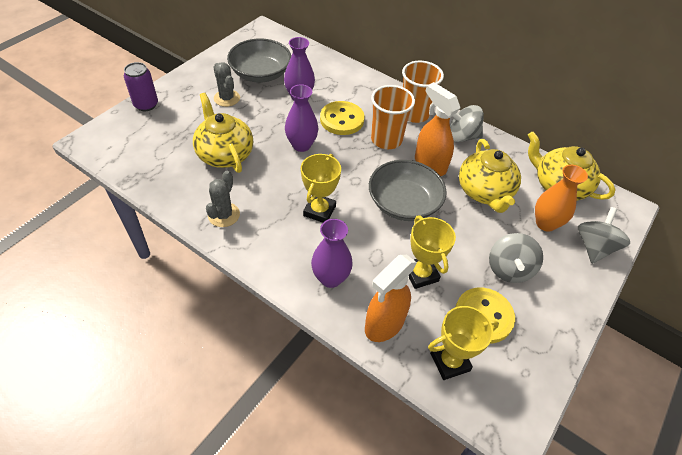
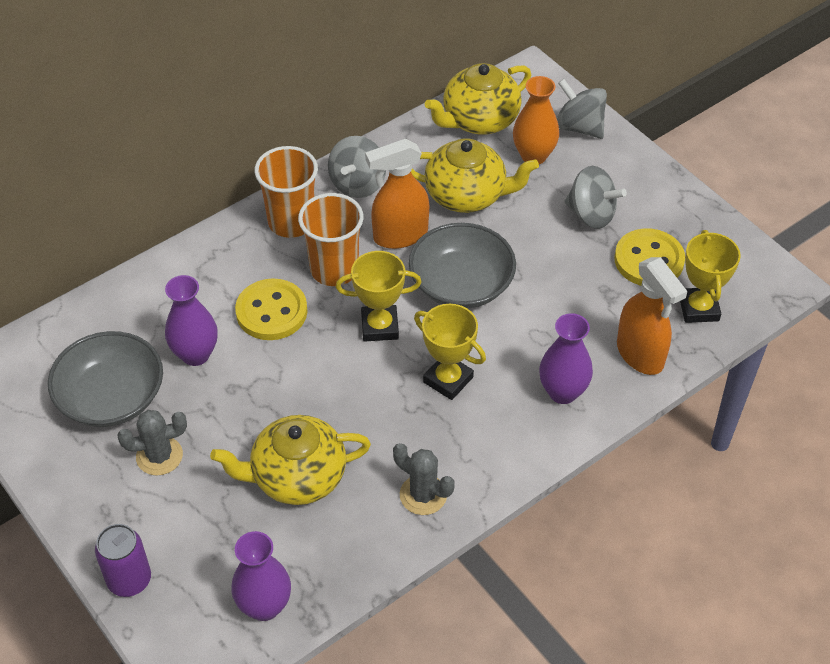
camera: 70 degrees left, 0 degrees up
purple vase [285,84,318,152] -> purple vase moved to [231,531,291,621]
yellow trophy [409,216,456,289] -> yellow trophy moved to [336,251,422,342]

